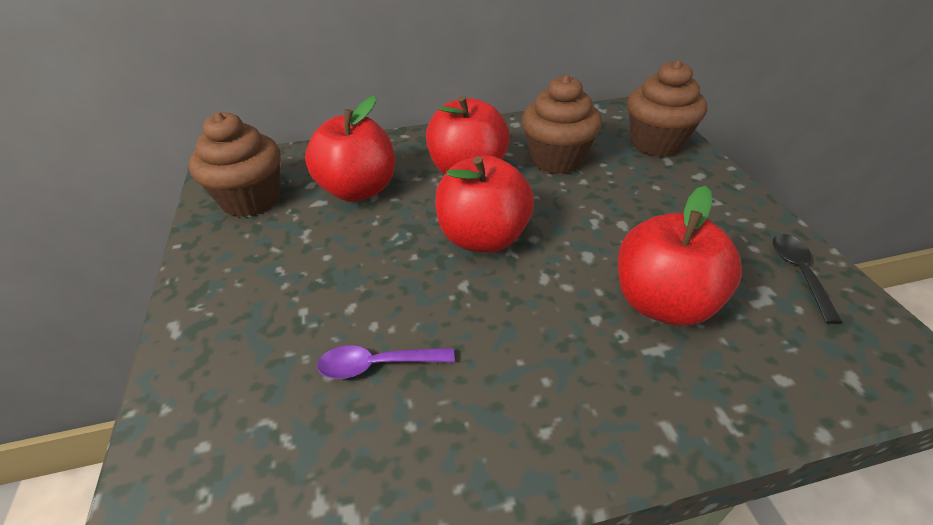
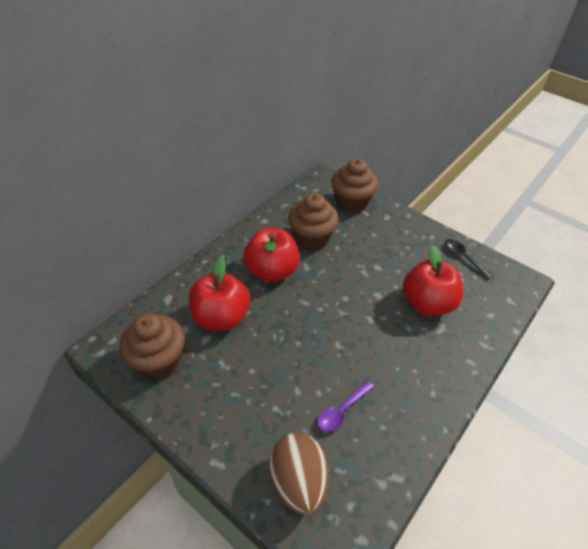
camera: 40 degrees left, 5 degrees up
red apple [435,155,534,253] -> none
none -> brown egg [269,433,329,515]

